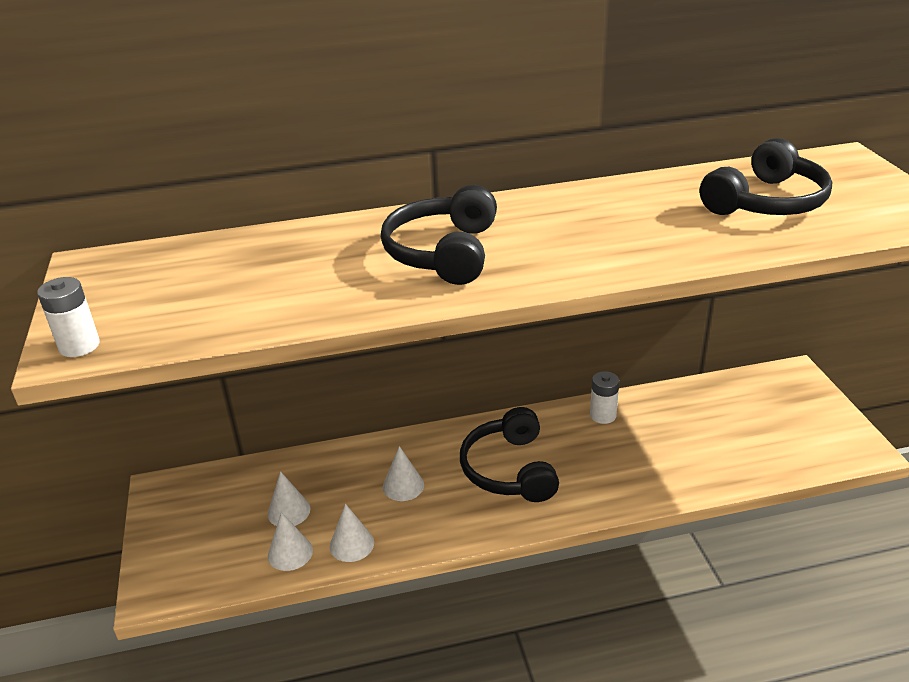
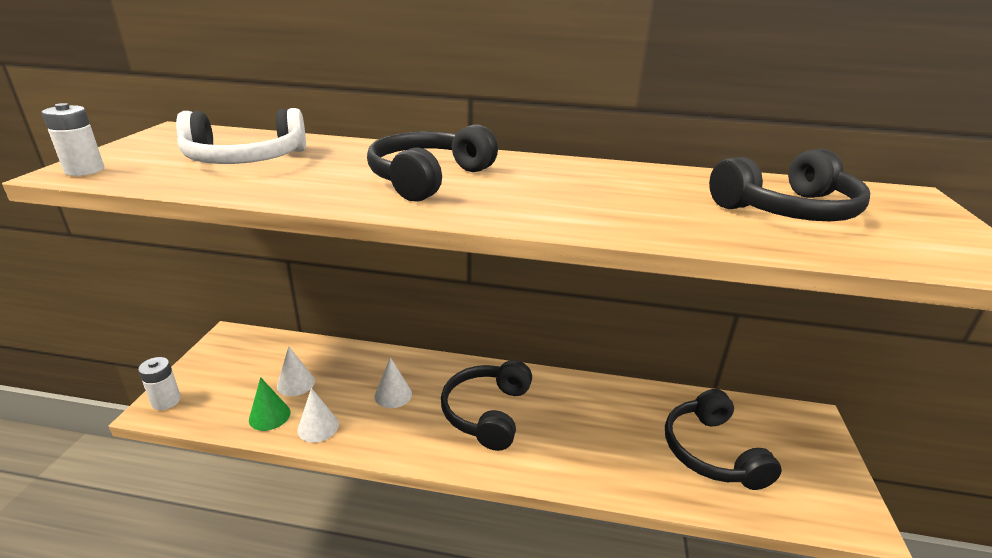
camera: 20 degrees right, 5 degrees down
white cone [268,512,313,571] -> green cone [249,377,290,431]
white battery [590,371,619,424] -> white battery moved to [138,357,181,410]
none -> white headphones [176,108,306,164]
none -> black headphones [665,389,782,490]

